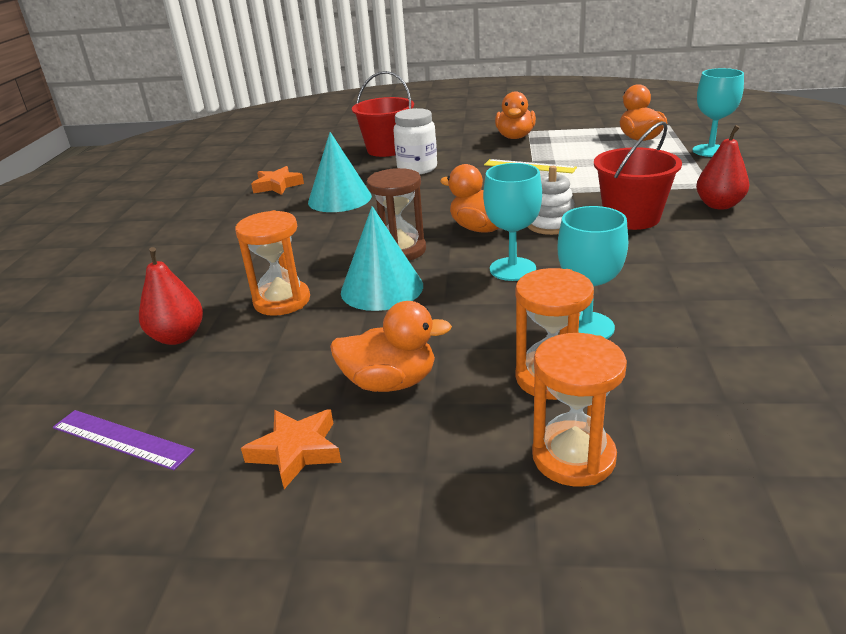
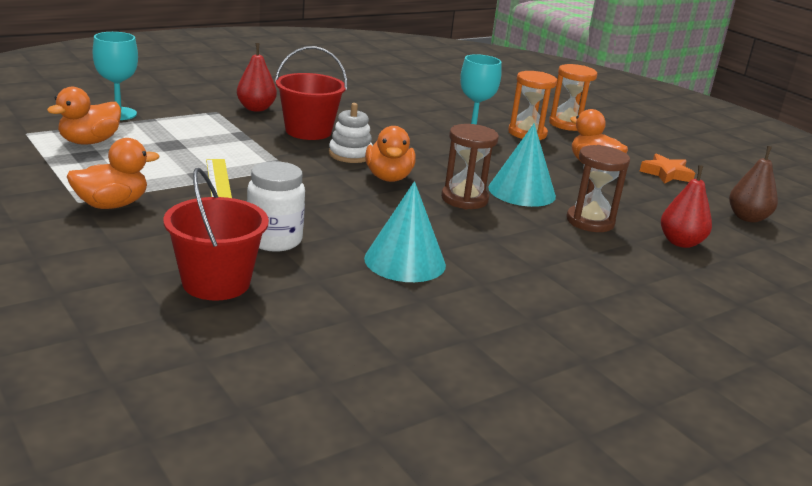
camera: 135 degrees left, 5 degrees down
purple ruler [53,410,195,471] -> brown pear [729,146,778,223]
orange hourglass [235,210,310,316] -> brown hourglass [566,145,630,232]
orange star [251,166,304,195] -> none
turquoise goblet [483,163,542,281] -> none

